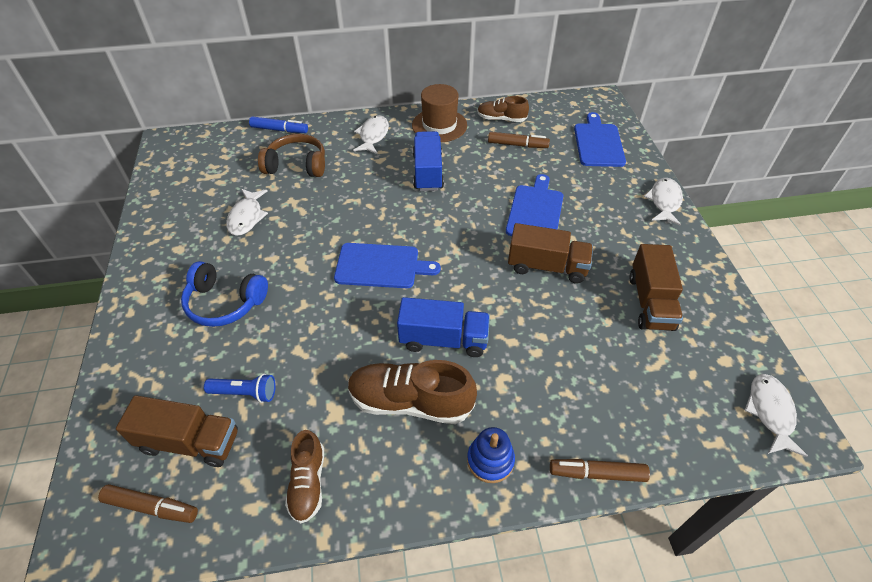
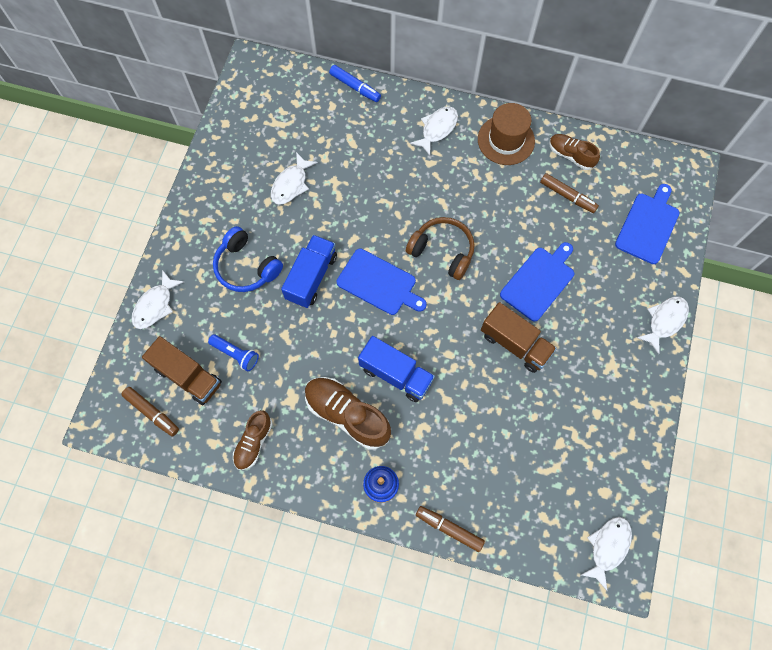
camera: 25 degrees right, 20 degrees up
brown headphones [258,134,325,177] -> brown headphones moved to [406,217,475,280]
blue truck [413,131,444,191] -> blue truck moved to [281,235,337,308]
brown truck [629,244,683,331] -> none
none -> white fish [132,270,184,329]

